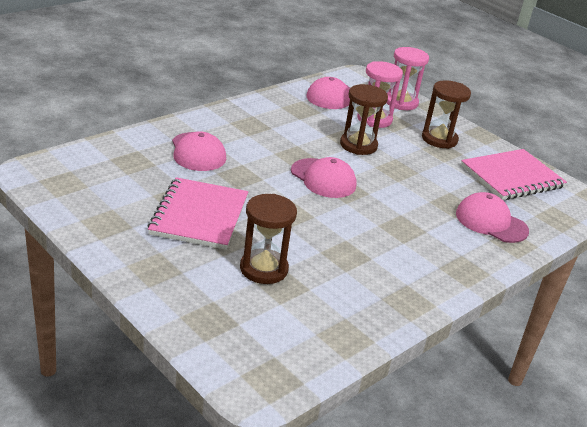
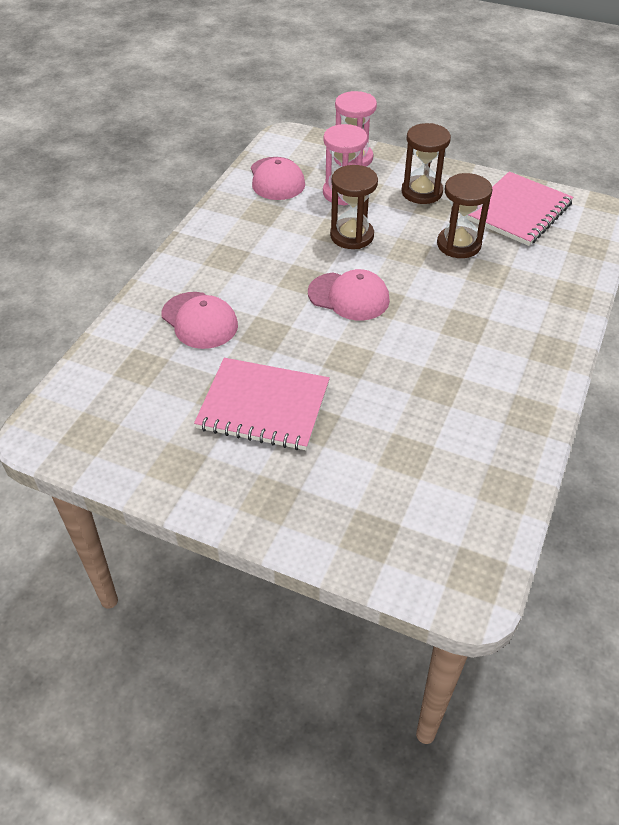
camera: 20 degrees left, 15 degrees up
pink notebook [147,177,248,250] -> pink notebook turned 60 degrees counterclockwise [194,358,330,450]
brown hourglass [240,194,297,284] -> brown hourglass moved to [437,173,493,258]
pink cap [456,192,529,243] -> none

